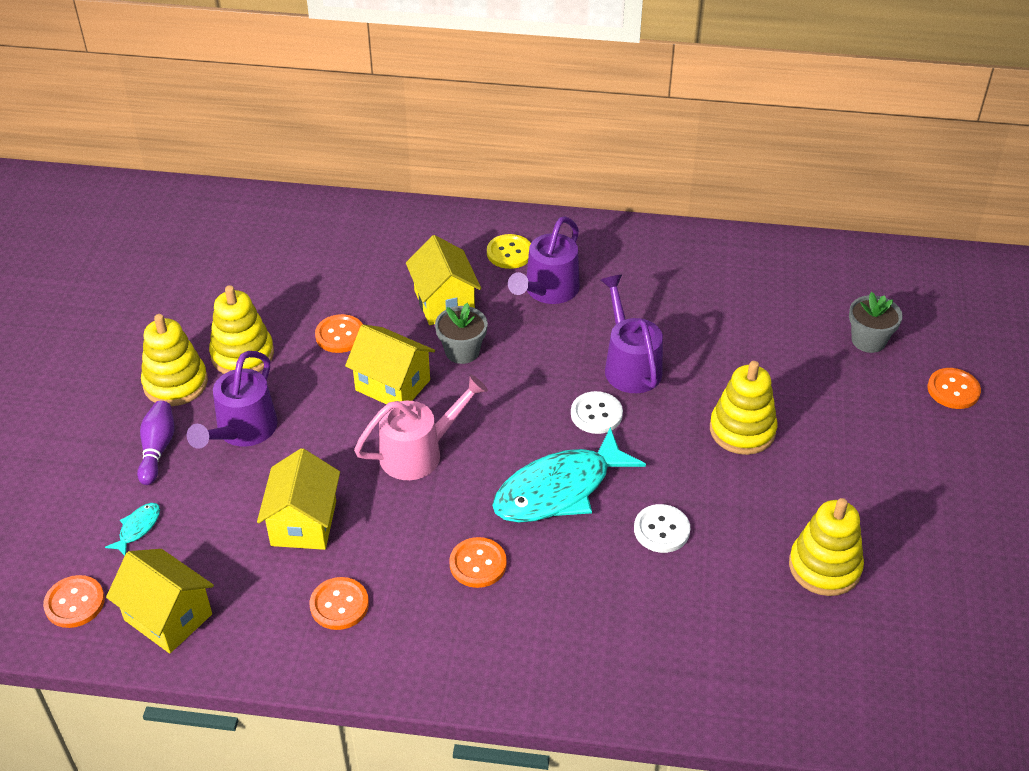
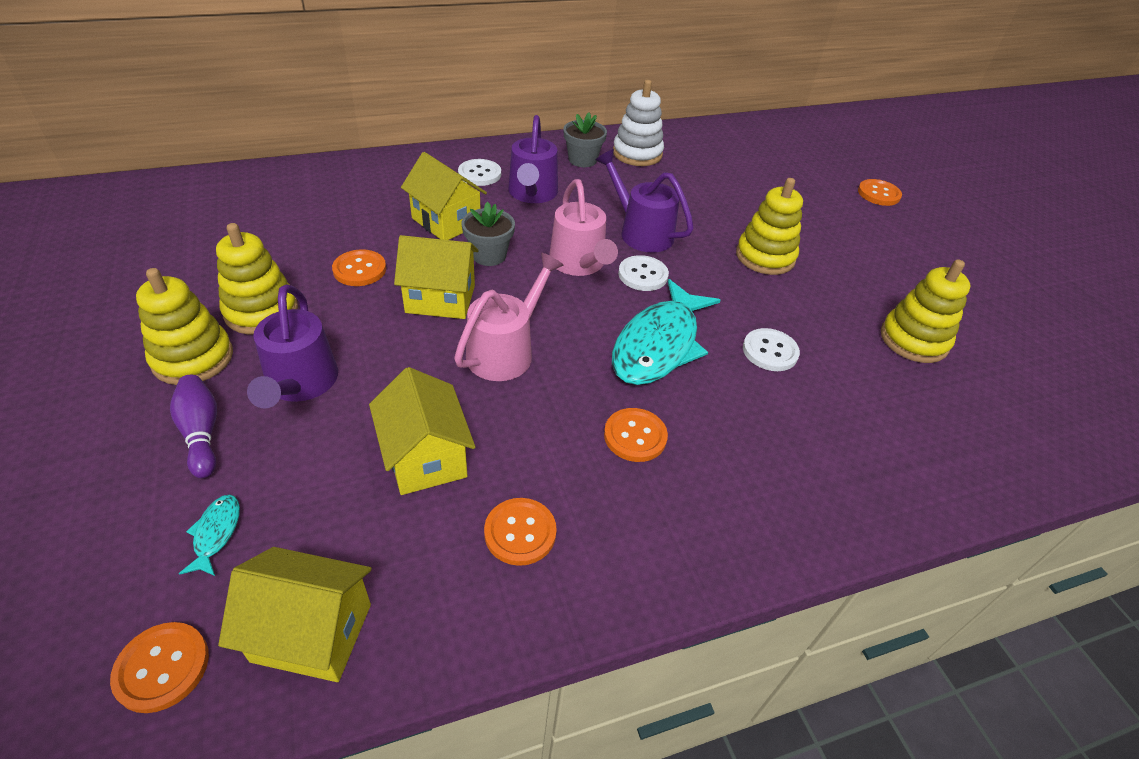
camera: 30 degrees left, 0 degrees up
yellow button [487,234,531,269] -> white button [458,159,501,186]
grey flower pot [849,292,903,353] -> grey flower pot moved to [564,113,607,167]
none -> pink watering can [549,179,618,276]
none -> white stacking toy [613,80,664,166]

